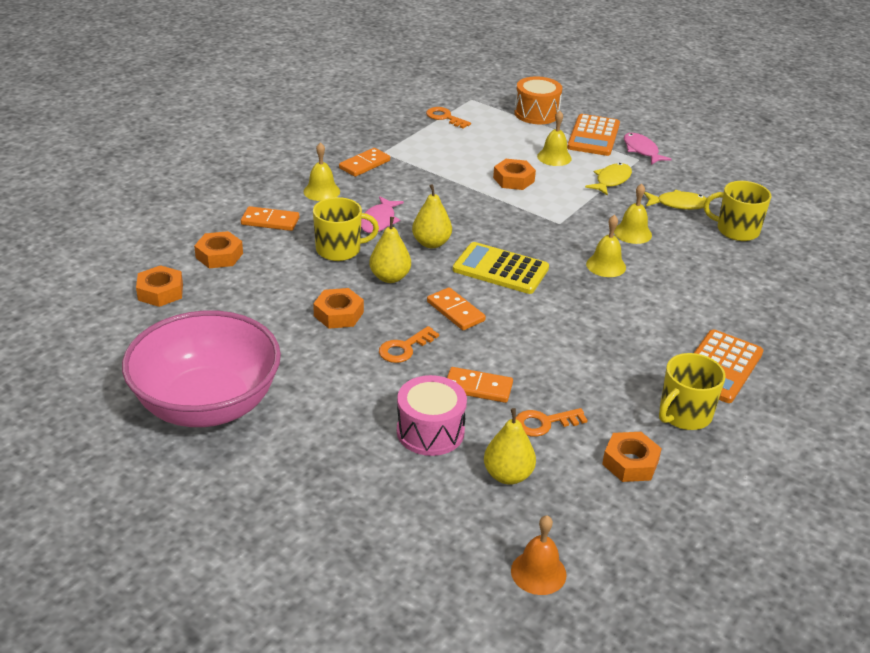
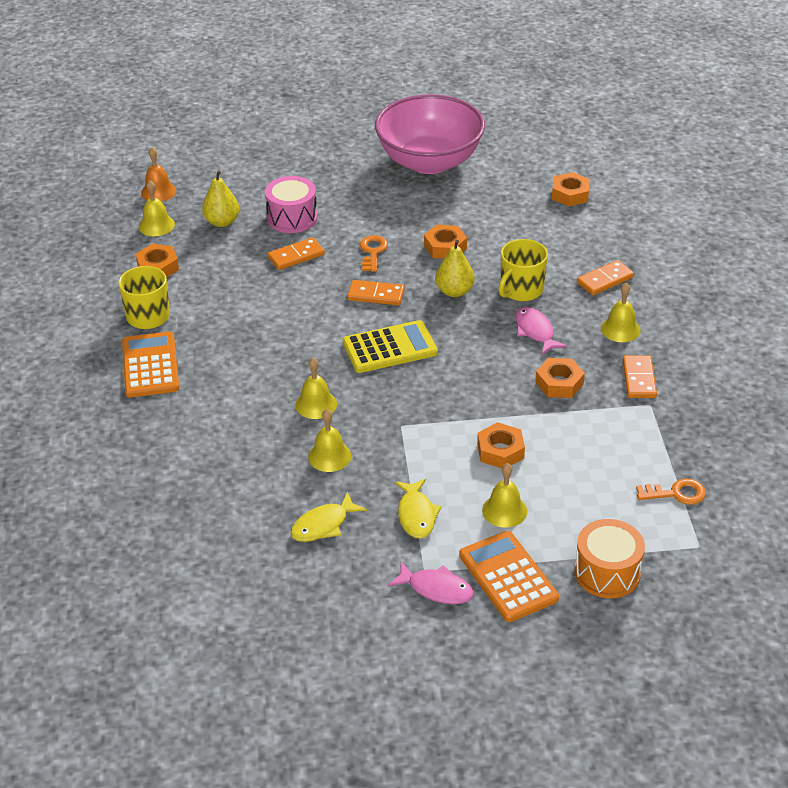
camera: 140 degrees right, 5 degrees up
orange nut [194,231,243,268] -> orange nut moved to [535,358,585,398]
yellow pear [412,184,452,248] -> none
orange key [516,408,588,437] -> none
yellow mug [704,181,771,241] -> none
none -> yellow bell [139,180,175,236]

